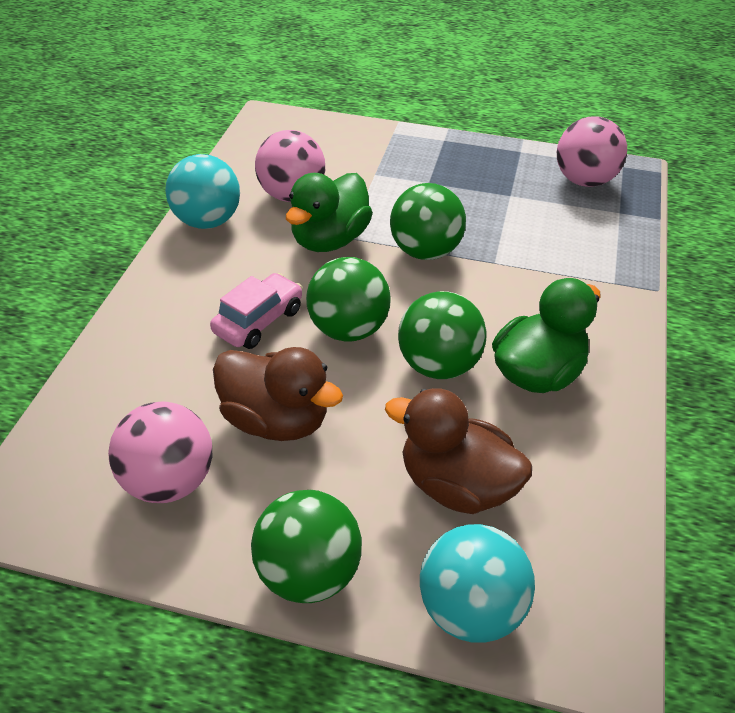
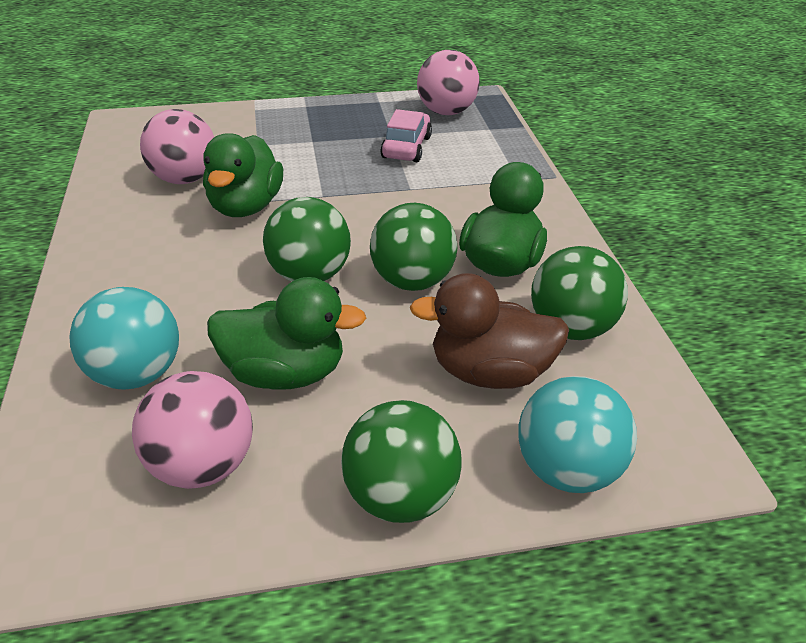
camera: 25 degrees left, 5 degrees down
turquoise ball [165,154,240,229] -> turquoise ball moved to [69,287,179,389]
pink car [210,273,302,349] -> pink car moved to [380,109,432,162]
brown duck [213,347,343,441] -> green duck [207,277,366,389]
green ball [390,183,466,260] -> green ball moved to [531,246,628,340]

